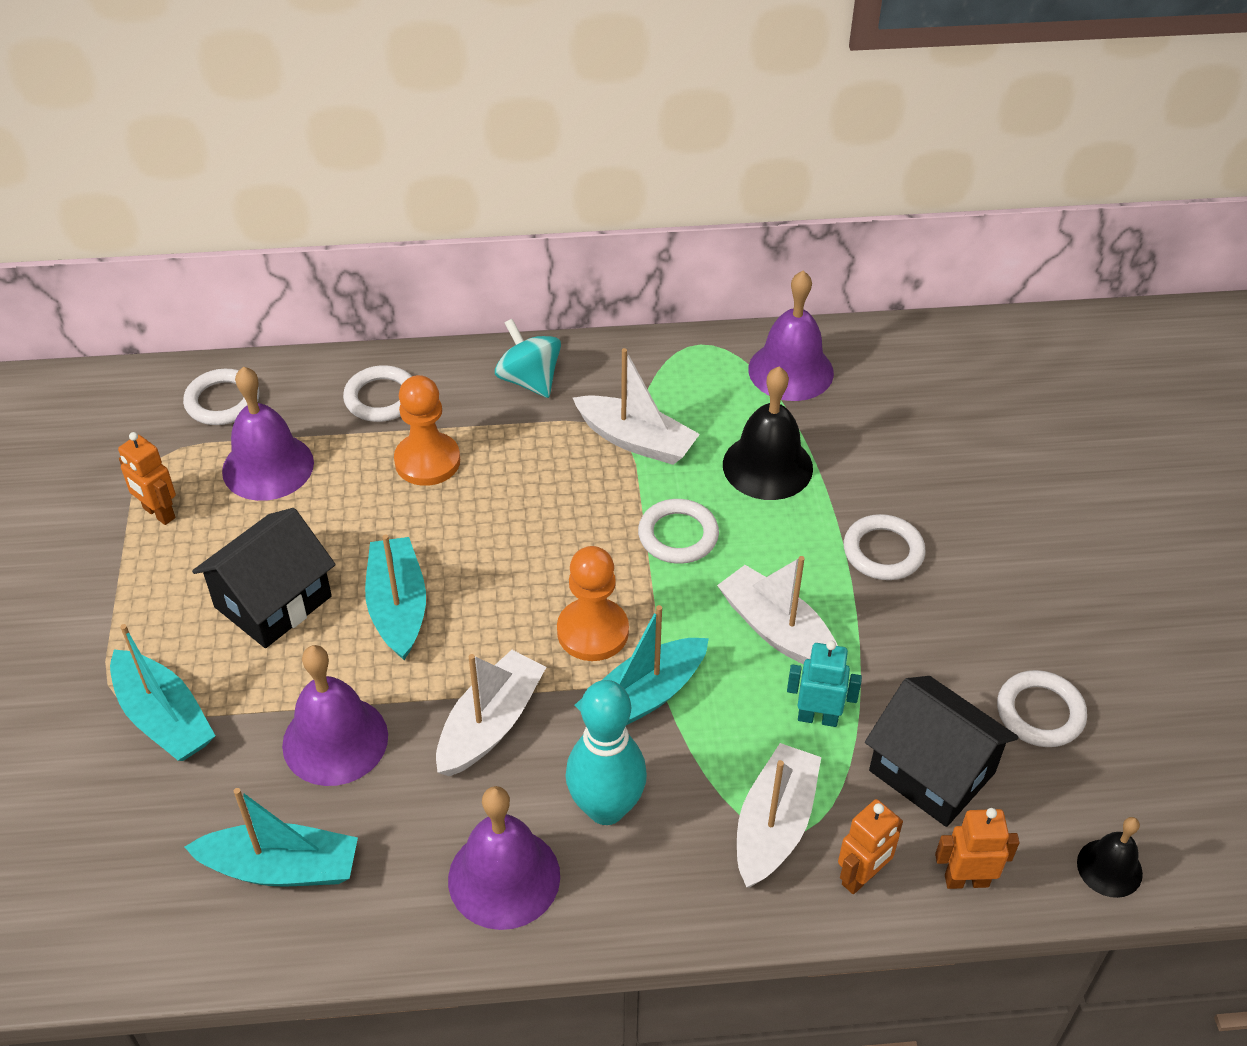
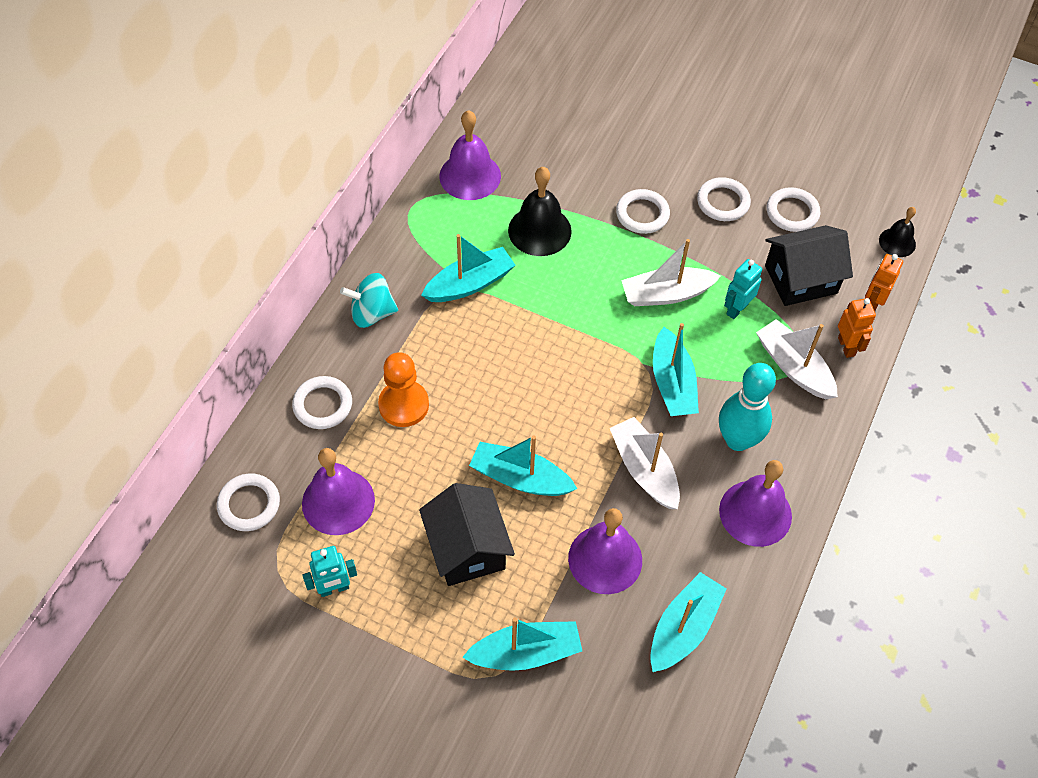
camera: 60 degrees left, 10 degrees up
orange robot [118,432,176,525] -> turquoise robot [303,546,357,597]
orange pawn [557,546,629,661] -> none
white boat [573,348,700,465] -> turquoise boat [421,234,515,302]
white ring [638,499,719,564] -> white ring moved to [697,177,751,221]

